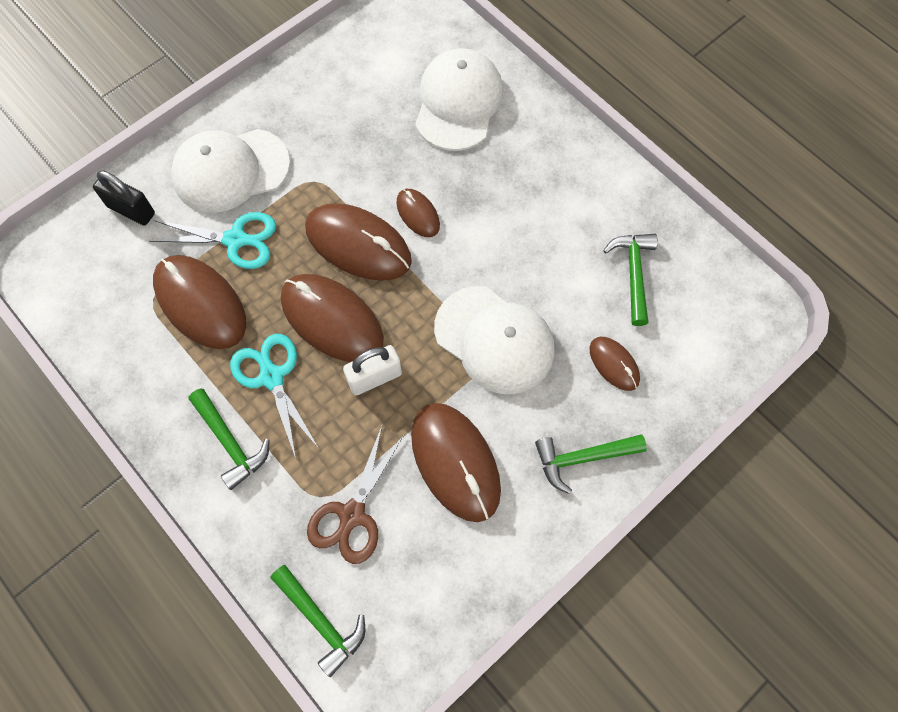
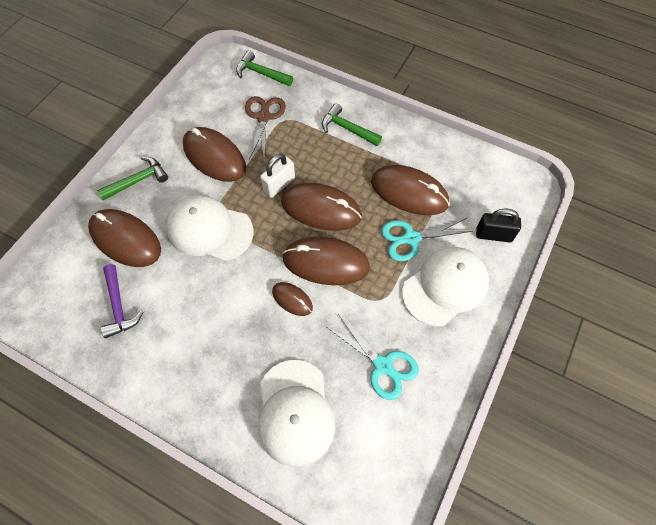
camera: 160 degrees right, 5 degrees down
turquoise scissors [230,334,318,458] -> turquoise scissors moved to [327,314,419,400]
brown mouse [589,337,640,391] -> brown mouse [88,209,161,267], size x1.92
green hammer [603,234,658,326] -> purple hammer [101,264,143,338]

